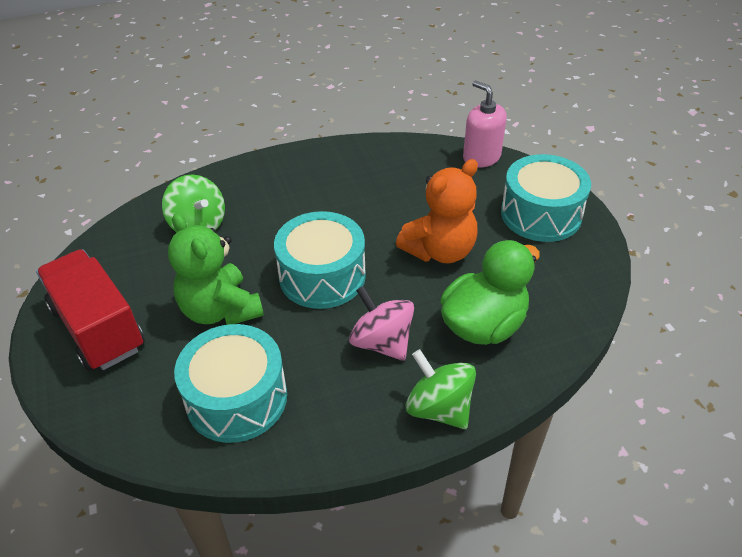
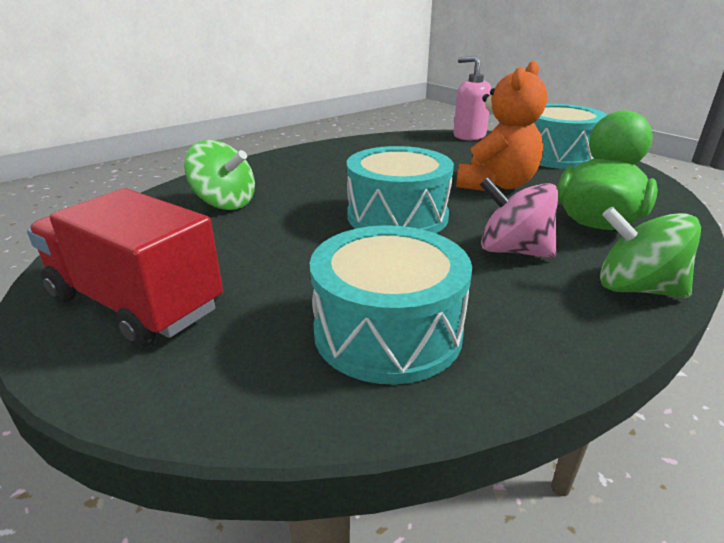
camera: 20 degrees left, 15 degrees down
green teddy bear [168,213,264,325] -> none

